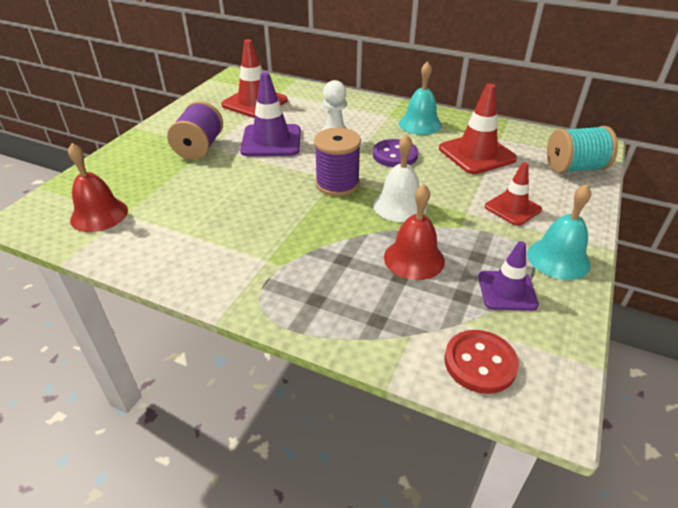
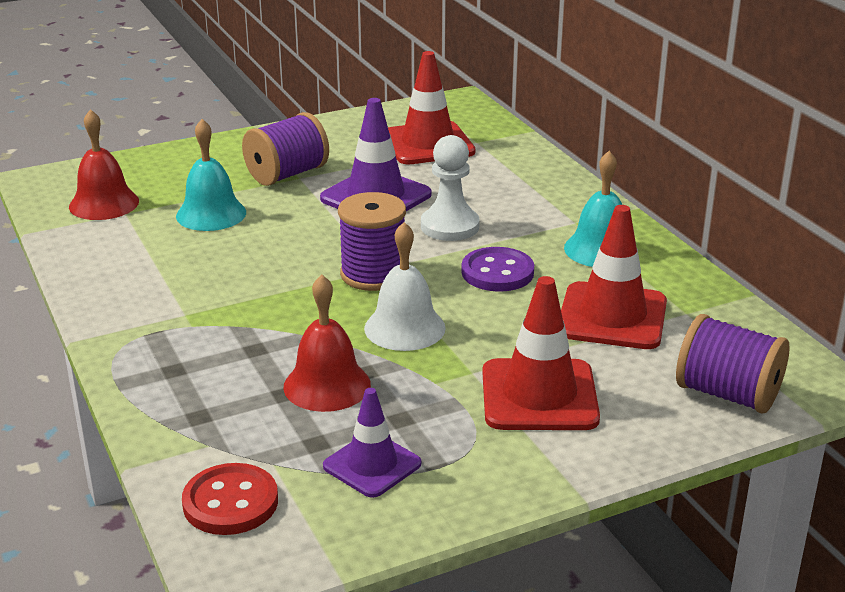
camera: 40 degrees right, 10 degrees down
red traffic cone [485,162,542,226] -> red traffic cone [482,276,600,430], size x1.59
turquoise bell [527,184,591,280] -> turquoise bell moved to [176,119,246,231]
turquoise spool [547,126,618,173] -> purple spool [676,314,790,414]

